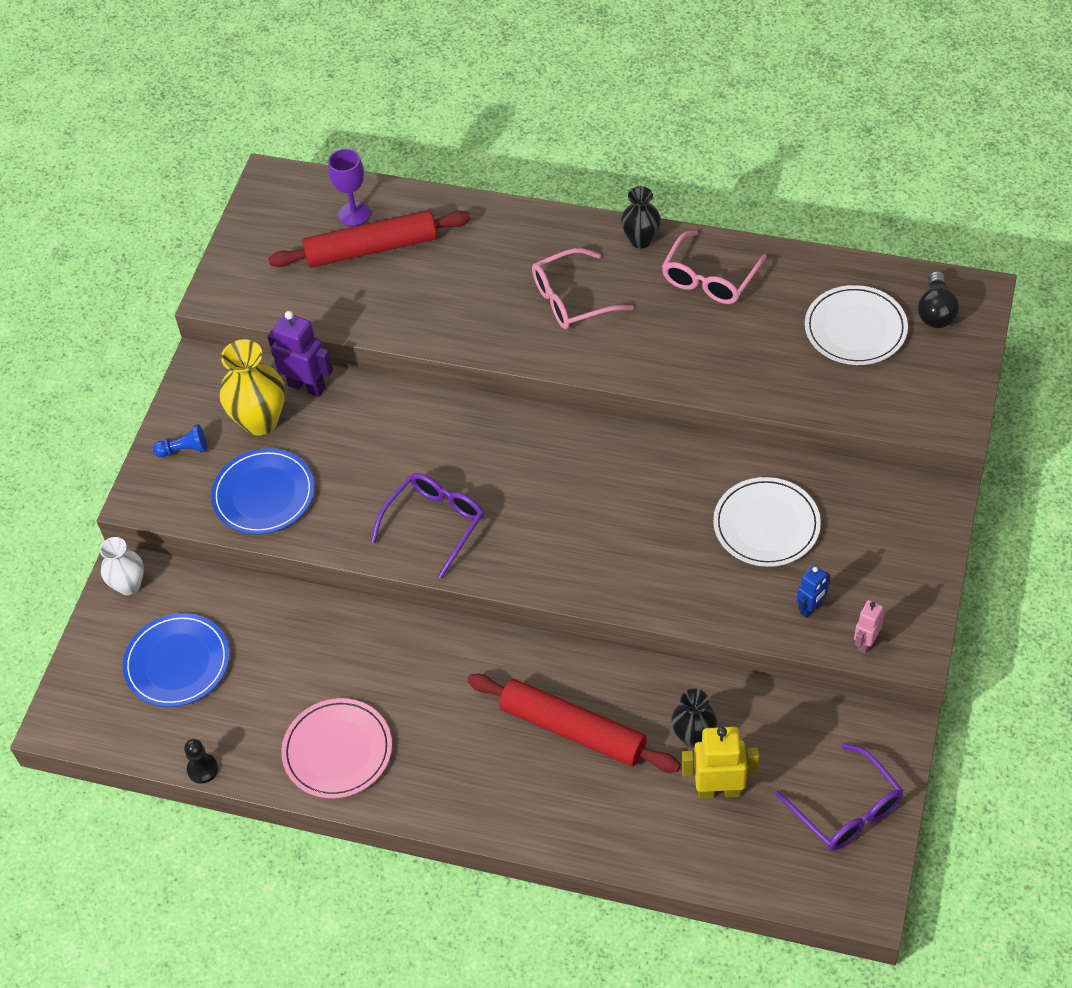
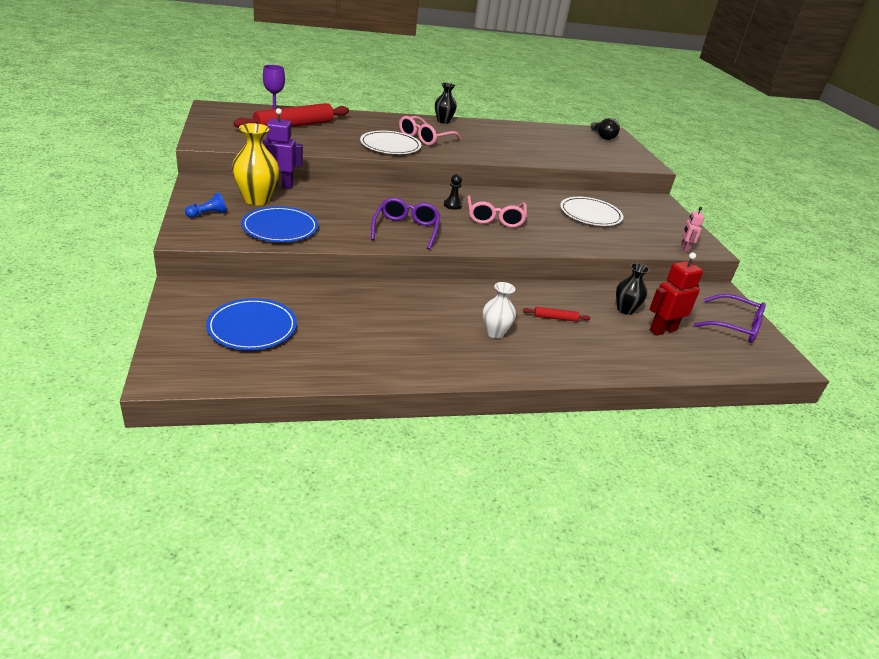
camera: 35 degrees left, 20 degrees down
white vase [100,537,144,595] -> white vase moved to [483,282,516,338]
black pawn [184,739,218,784] -> black pawn moved to [444,174,462,210]
pink plate [281,698,392,798] -> none
red rolling pin [467,674,681,772] -> red rolling pin [523,307,590,322], size x0.42
pink glasses [662,230,767,304] -> pink glasses moved to [467,195,527,228]
yellow robot [682,727,759,799] -> red robot [649,252,703,336]
blue robot [797,565,830,618] -> none
white plate [805,285,908,365] -> white plate moved to [360,131,421,154]

